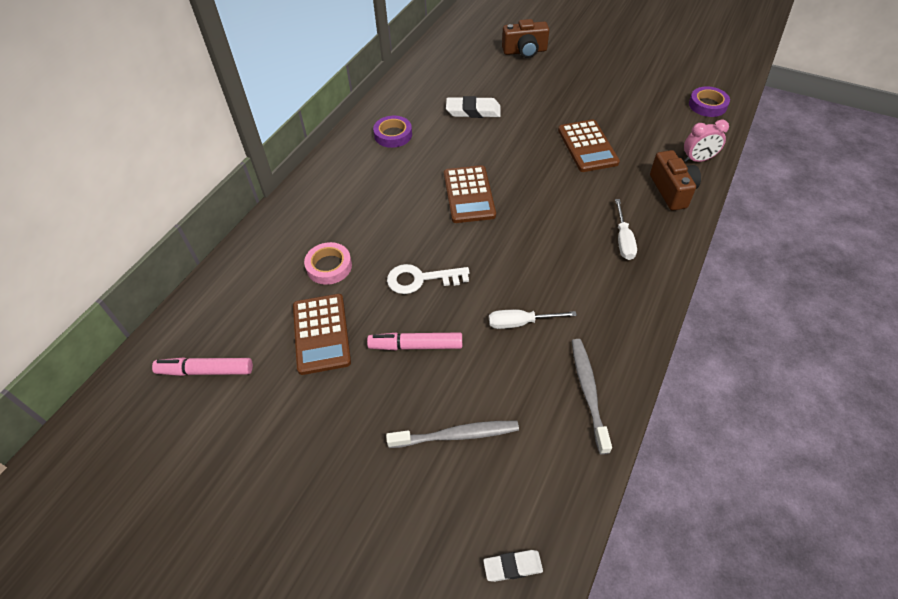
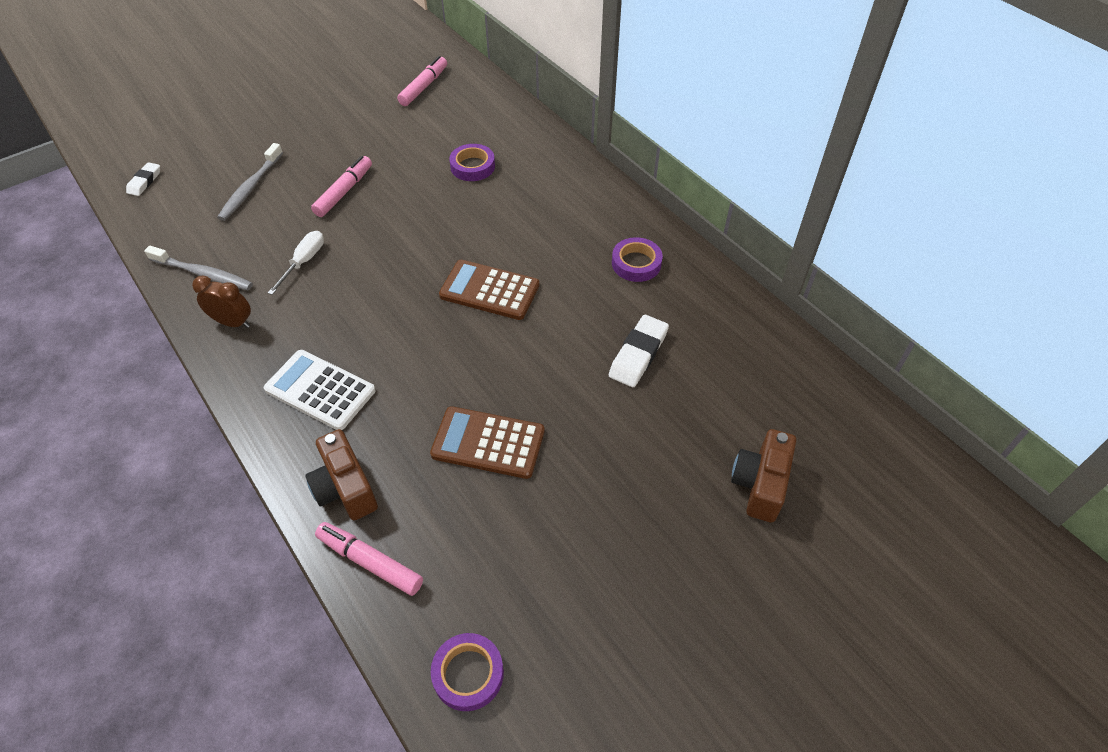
camera: 115 degrees right, 0 degrees up
brown calculator [293,294,351,375] -> none
pink tape [304,242,352,285] -> purple tape [449,144,495,181]
white key [387,264,470,294] -> none
white screwdriver [615,199,637,260] -> white calculator [264,350,375,430]
brown camera [650,150,701,211] -> brown camera turned 45 degrees clockwise [305,429,378,520]
pink clock [684,119,729,162] -> pink marker [315,522,423,596]
none -> brown clock [192,276,251,328]

